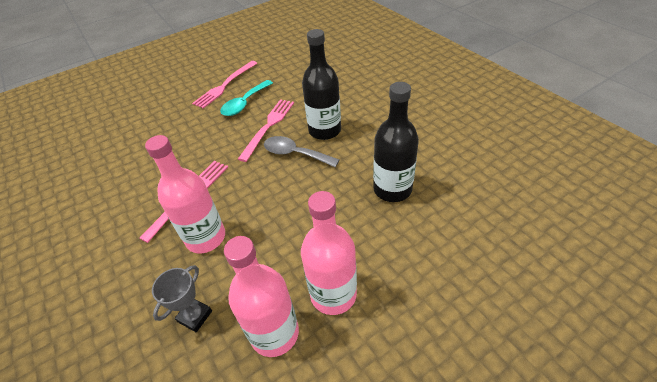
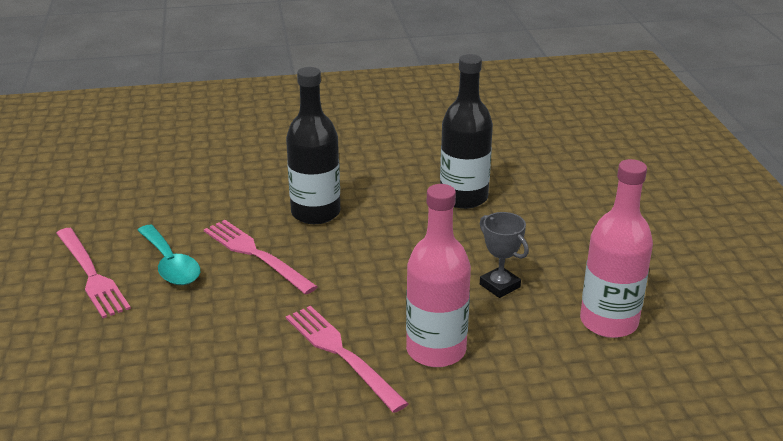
camera: 70 degrees left, 15 degrees down
grey trophy [152,265,212,332] -> grey trophy moved to [480,212,529,298]
grey spoon [264,136,339,167] -> none
pink bottle [301,191,357,315] -> none

